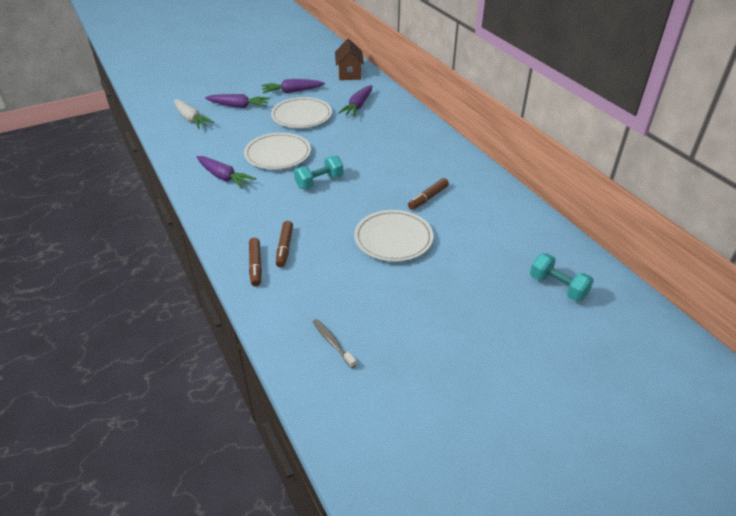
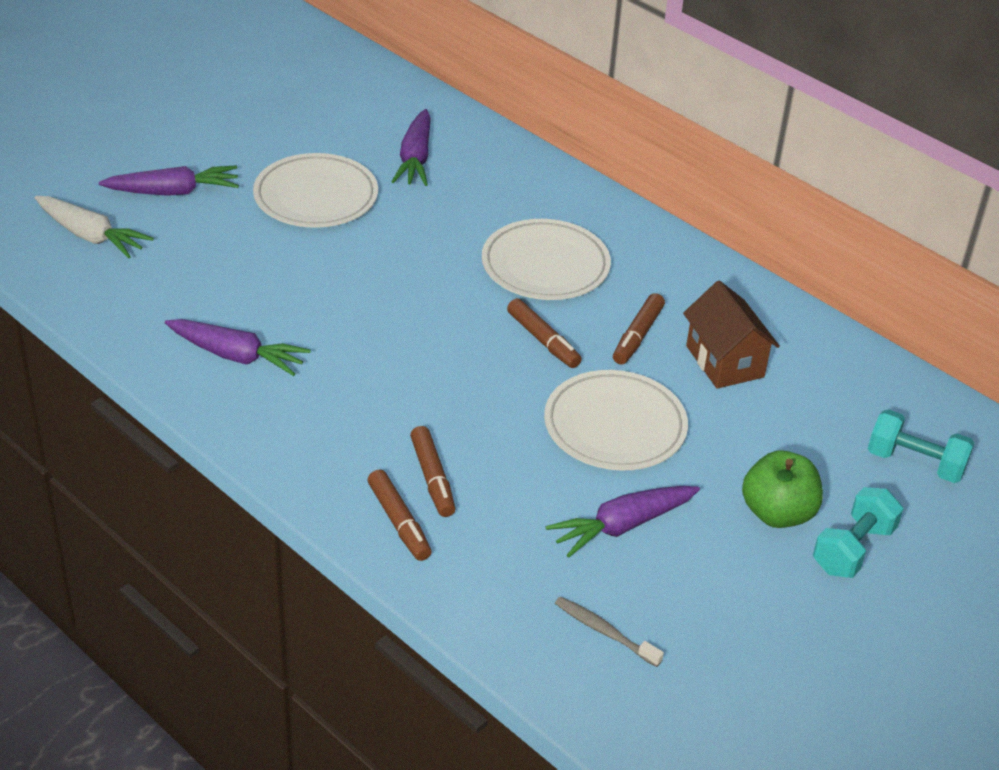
camera: 20 degrees left, 0 degrees up
white plate [244,133,311,170] -> white plate moved to [482,219,611,300]
purple carrot [261,79,325,93] -> purple carrot moved to [546,486,700,558]
turquoise dumbbell [294,156,344,189] -> turquoise dumbbell moved to [813,487,903,578]
brown house [335,39,364,80] -> brown house moved to [683,281,780,389]
none -> brown marker [507,298,582,368]
none -> green apple [742,450,823,528]

